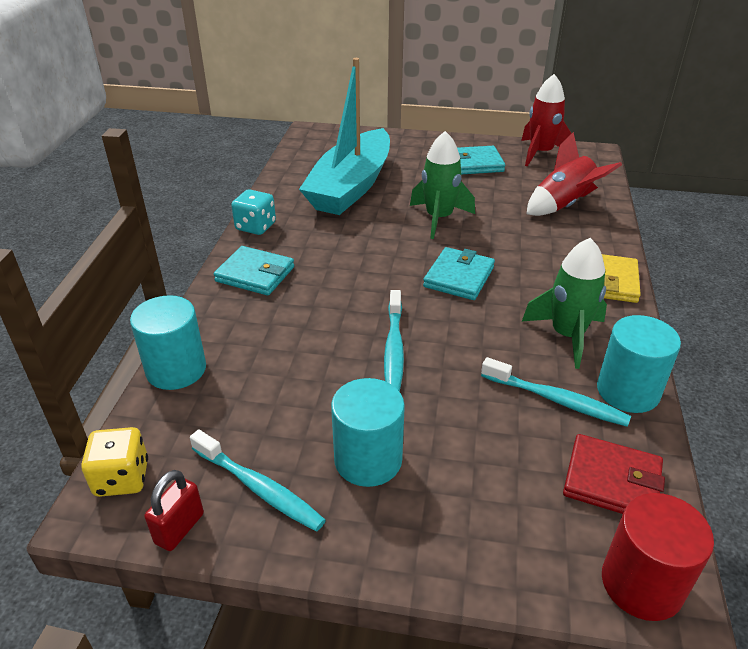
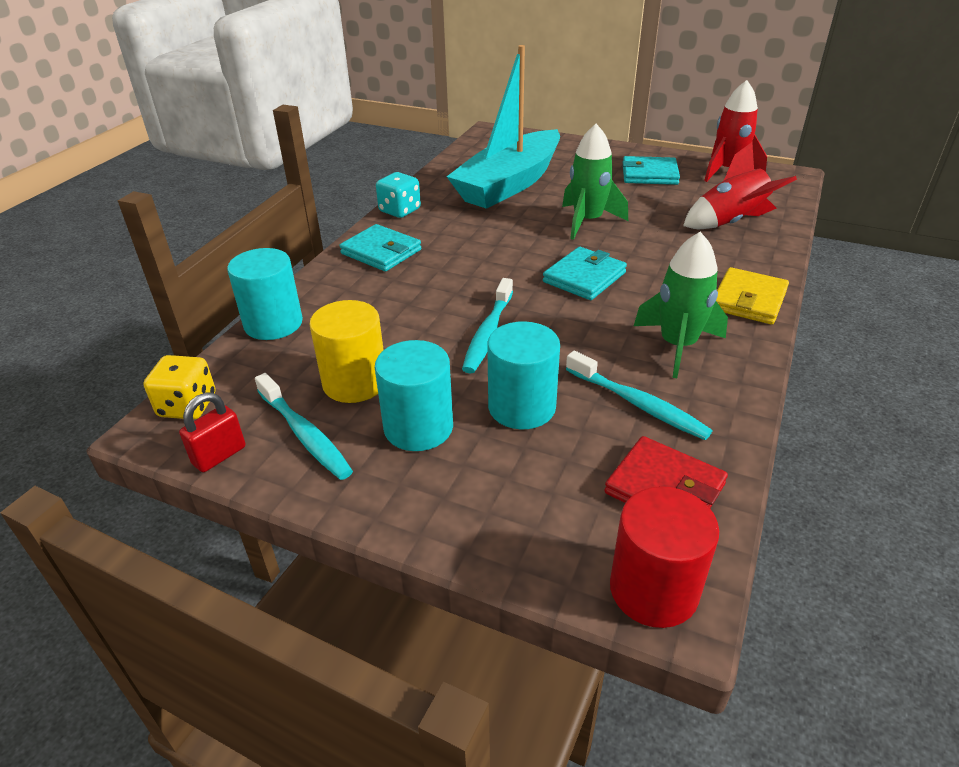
camera: 15 degrees right, 0 degrees up
turquoise cylinder [597,315,681,413] -> turquoise cylinder moved to [487,321,560,429]
none -> yellow cylinder [309,300,384,403]

